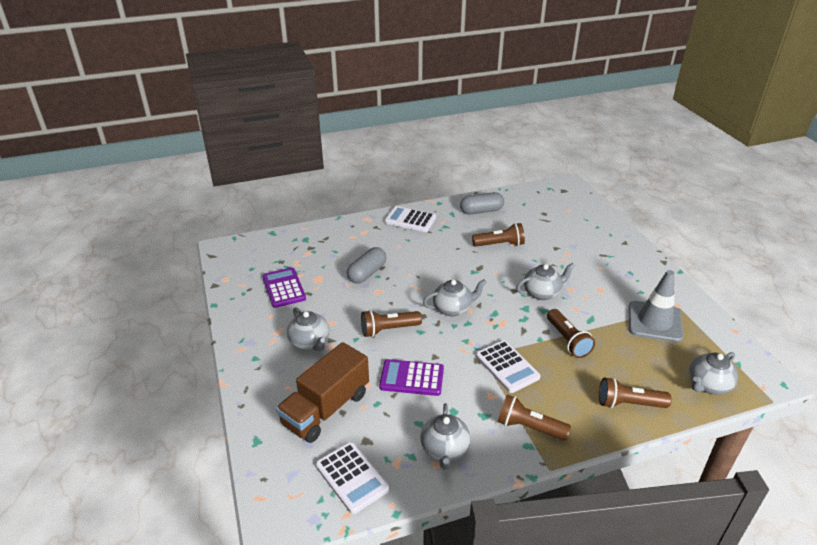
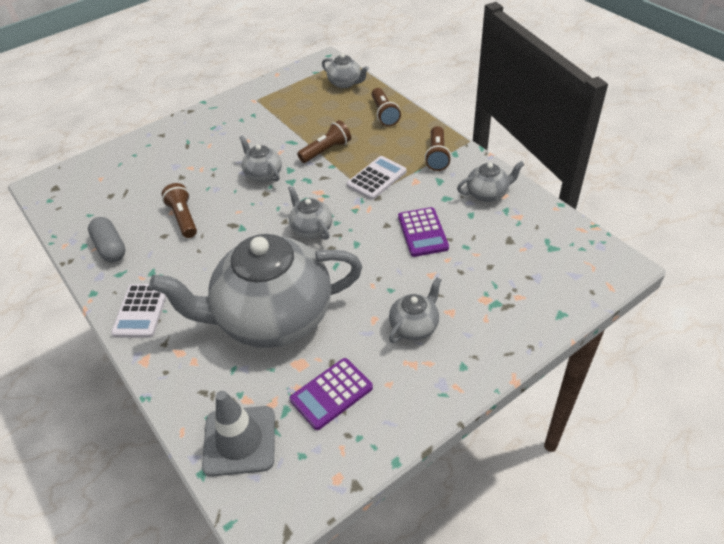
camera: 105 degrees left, 10 degrees up
brown truck [276,342,369,443] -> none
white calculator [316,442,389,514] -> none
grey capsule [347,247,387,284] -> grey teapot [149,234,362,348]
brown flashlight [361,310,422,337] -> none
grey traffic cone [628,270,684,342] -> grey traffic cone moved to [202,391,275,477]

